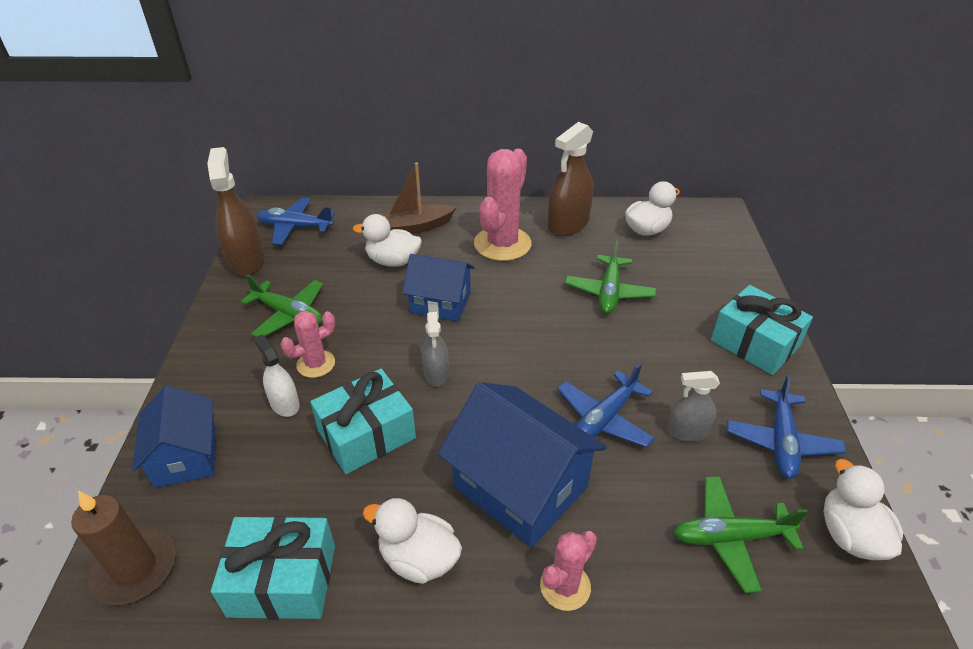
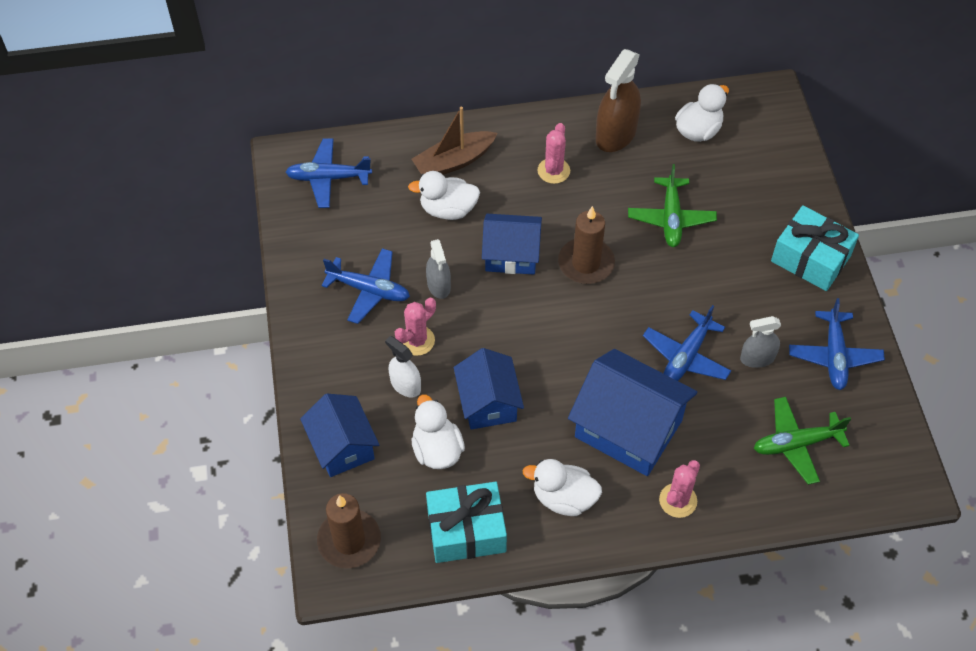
camera: 10 degrees left, 15 degrees up
brown spray bottle [207,147,264,276] -> none
green plane [241,274,323,337] -> blue plane [321,248,410,324]
turquoise gift [310,369,416,474] -> blue house [454,348,524,430]
grey spray bottle [422,312,449,387] -> grey spray bottle moved to [426,239,451,299]
pink cactus [474,149,531,261] -> pink cactus [537,123,570,184], size x0.55
white duck [823,459,903,560] -> white duck moved to [411,395,465,469]
none -> brown candle [558,206,615,284]

